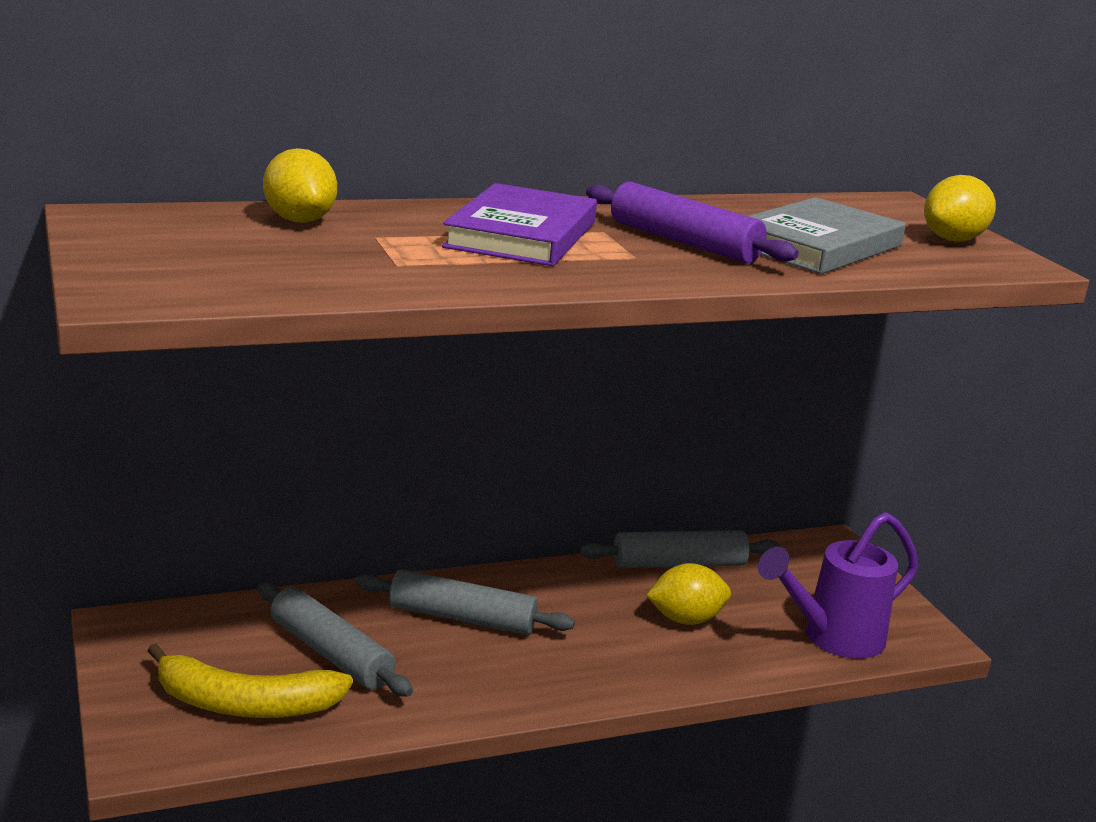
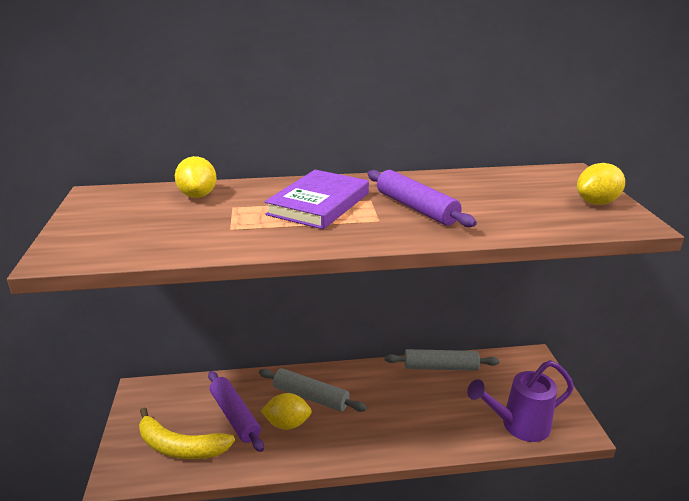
camera: 15 degrees right, 5 degrees up
grey rolling pin [258,582,413,697] -> purple rolling pin [208,371,264,452]
yellow lemon [646,563,731,625] -> yellow lemon moved to [261,393,312,430]
grey book [749,197,906,274] -> none

